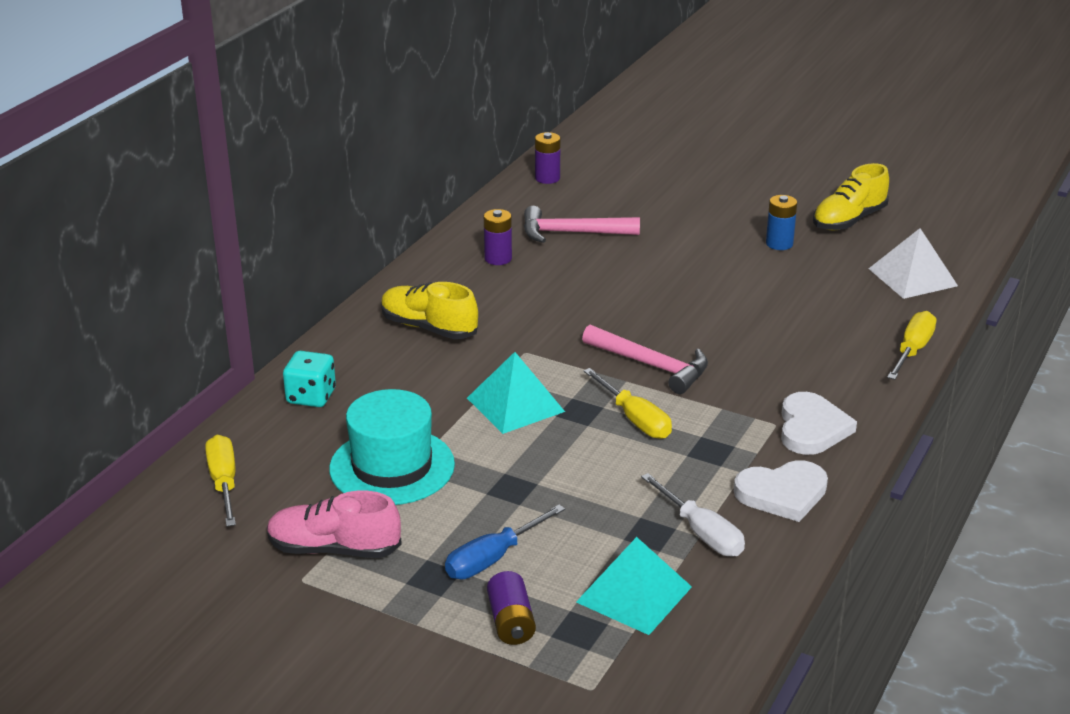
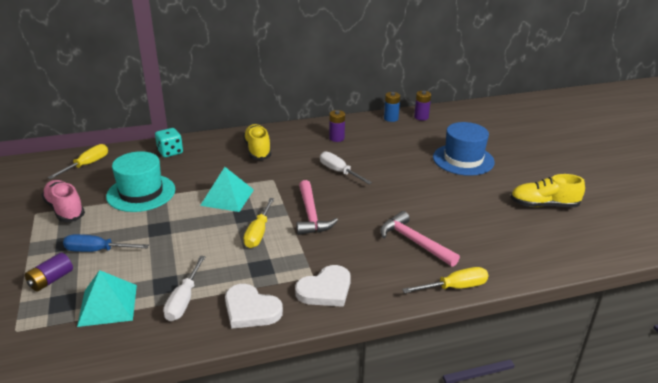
camera: 45 degrees right, 0 degrees up
pink hammer [524,206,640,243] -> pink hammer moved to [380,211,460,267]
blue battery [766,195,797,250] -> blue battery moved to [384,92,400,122]
white pyramid [868,228,958,299] -> none
none -> white screwdriver [320,151,372,184]
none -> blue hat [433,122,495,176]

